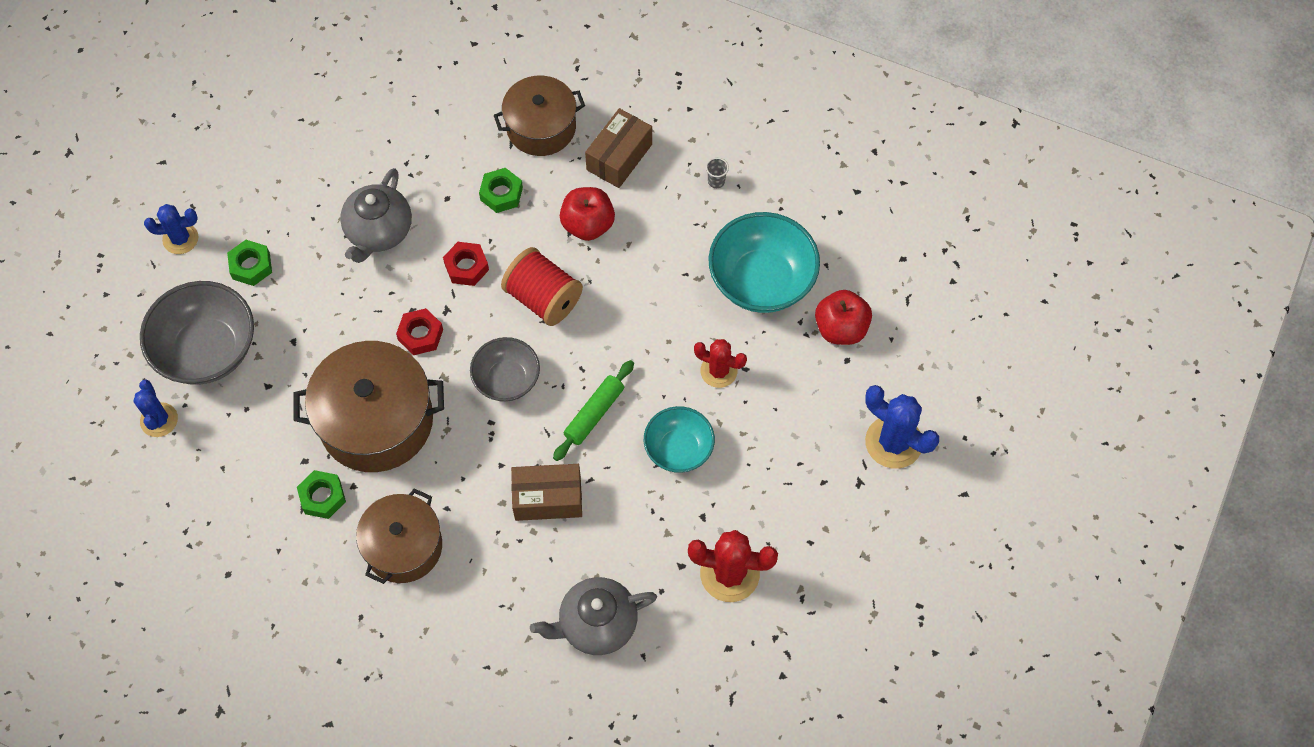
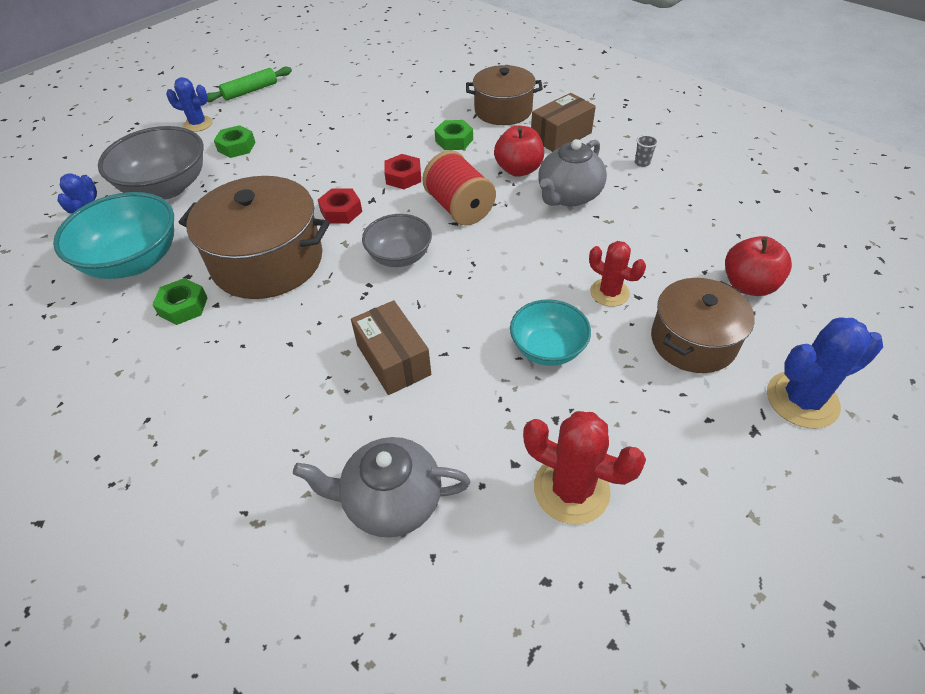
camera: 20 degrees right, 15 degrees down
grey teapot [340,168,412,263] -> grey teapot moved to [538,139,607,207]
brown pot [356,489,442,584] -> brown pot moved to [651,278,755,373]
brown box [511,464,582,521] -> brown box turned 45 degrees clockwise [351,300,431,395]
green rolling pin [553,360,634,461] -> green rolling pin moved to [207,67,292,102]
turquoise bowl [708,212,820,313] -> turquoise bowl moved to [53,192,174,279]
blue cactus [865,385,939,469] -> blue cactus turned 75 degrees counterclockwise [767,317,883,429]

